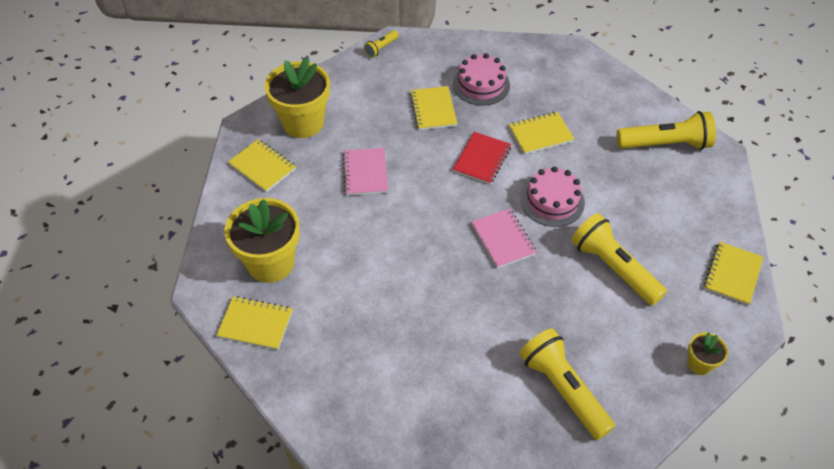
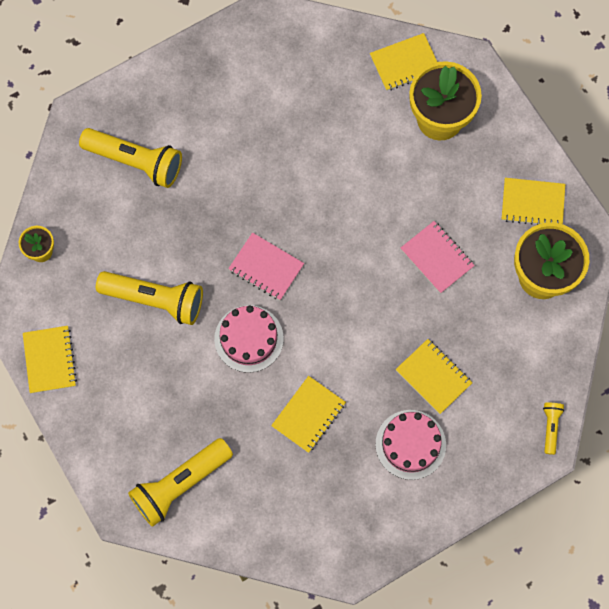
camera: 145 degrees right, 20 degrees up
red notebook [453,132,511,184] -> none

